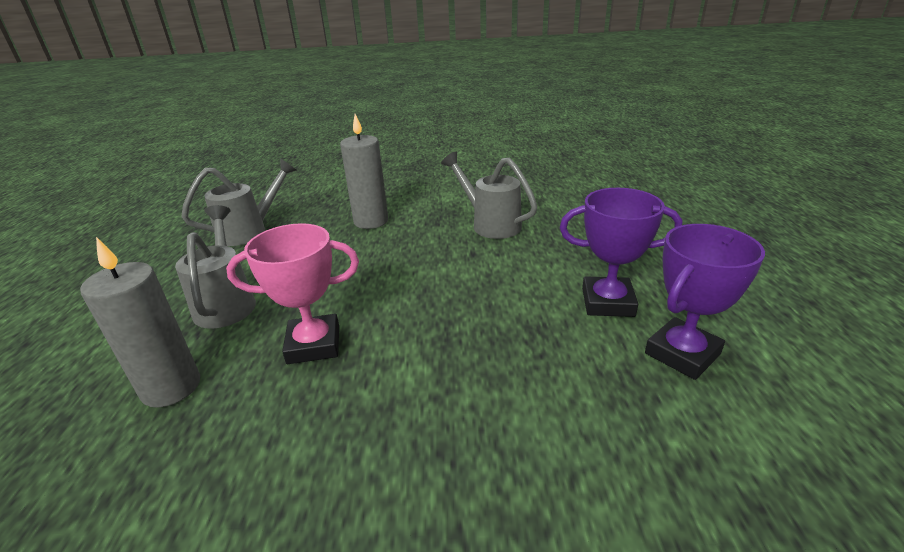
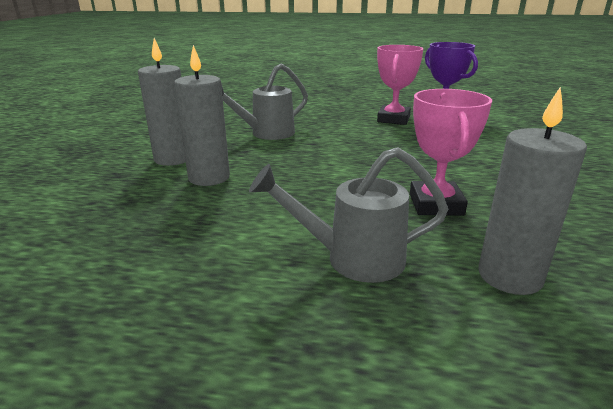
camera: 80 degrees left, 5 degrees down
grey watering can [181,158,297,246] -> none
purple trophy [560,188,682,317] -> pink trophy [377,45,423,125]
none -> grey candle [138,38,186,166]

